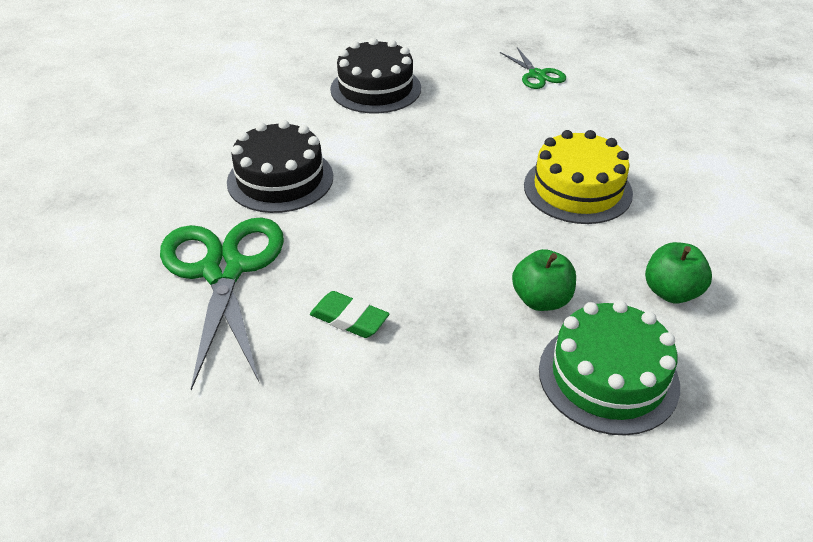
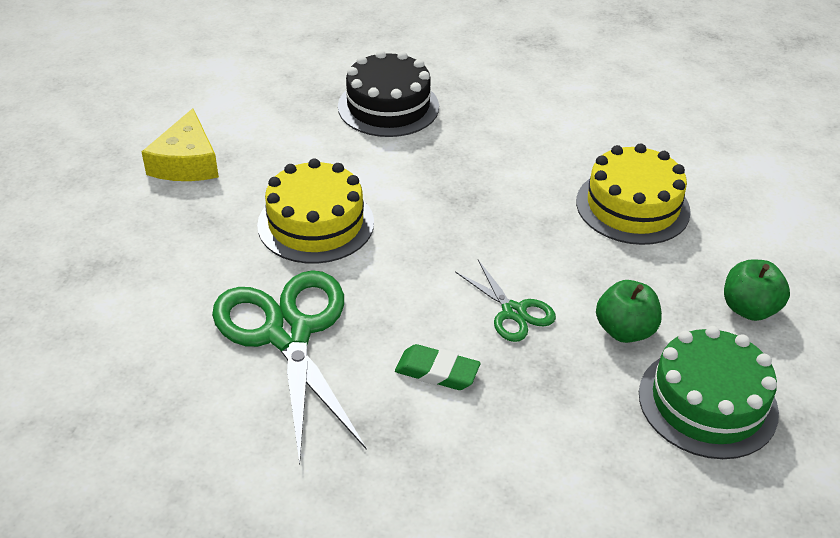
camera: 10 degrees left, 0 degrees up
black cake [227,120,333,213] -> yellow cake [257,158,374,264]
green scissors [500,47,566,89] -> green scissors moved to [455,260,556,342]
none -> yellow cheese [142,108,219,181]

